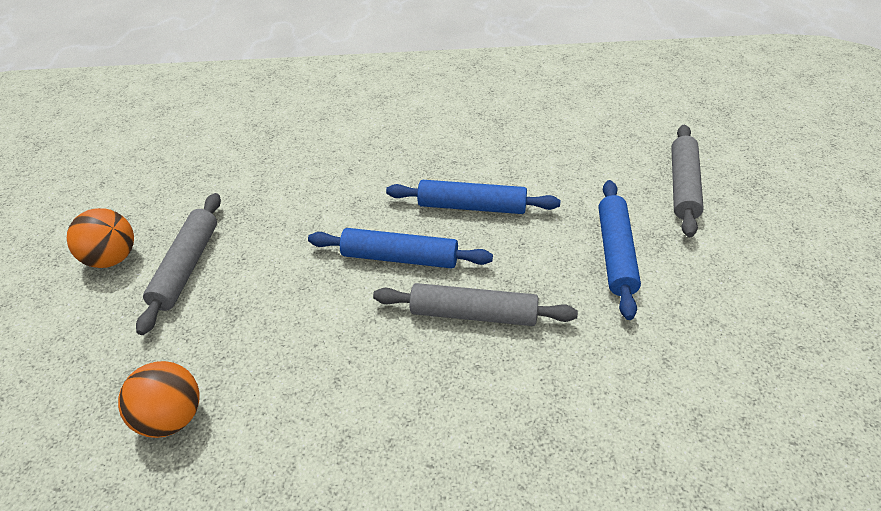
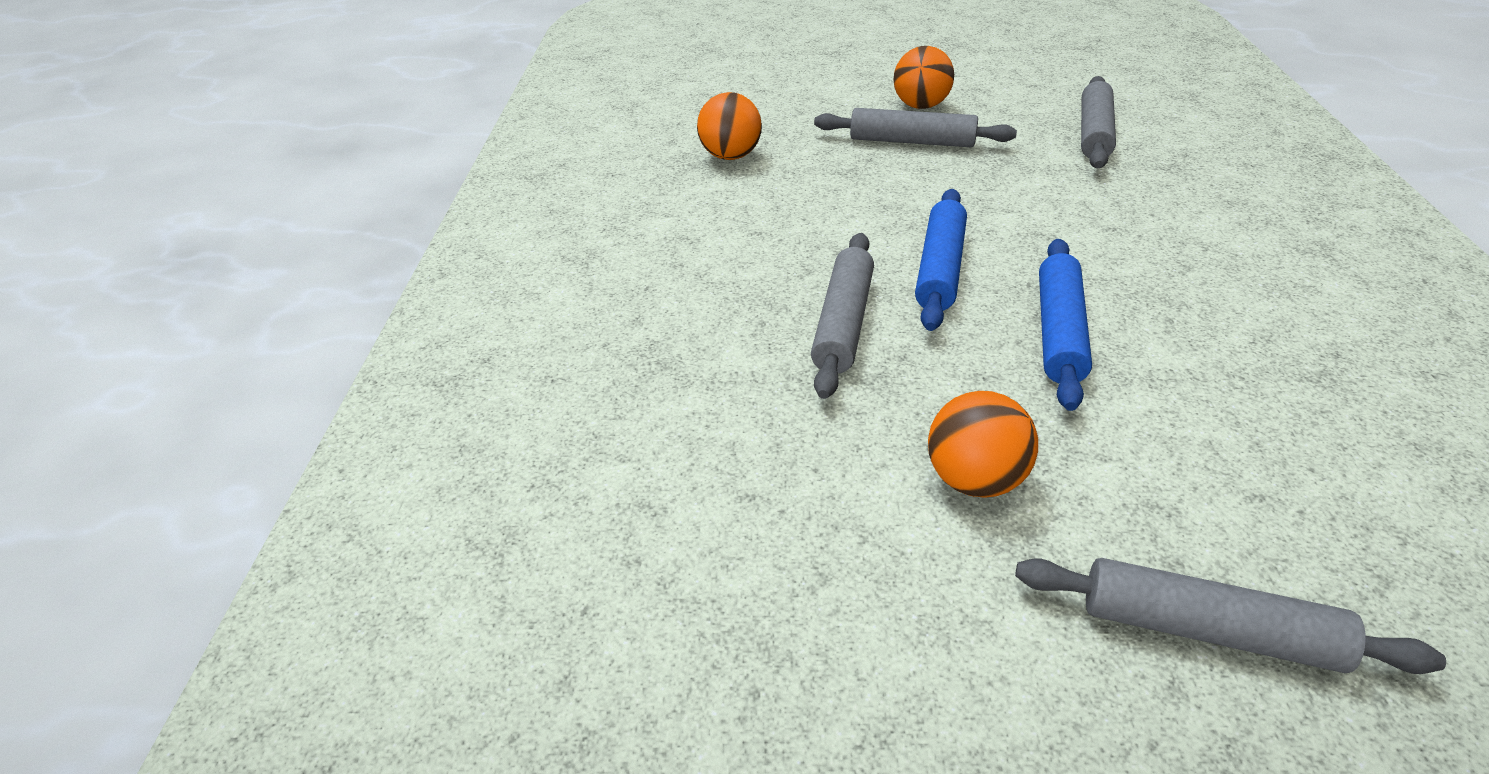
camera: 95 degrees right, 5 degrees down
blue rolling pin [599,180,641,320] -> orange ball [928,391,1038,498]
none -> grey rolling pin [1081,76,1116,168]

